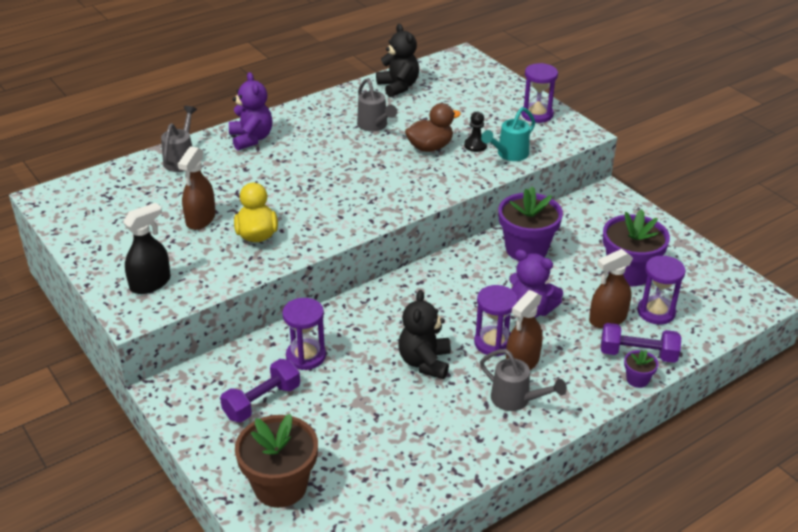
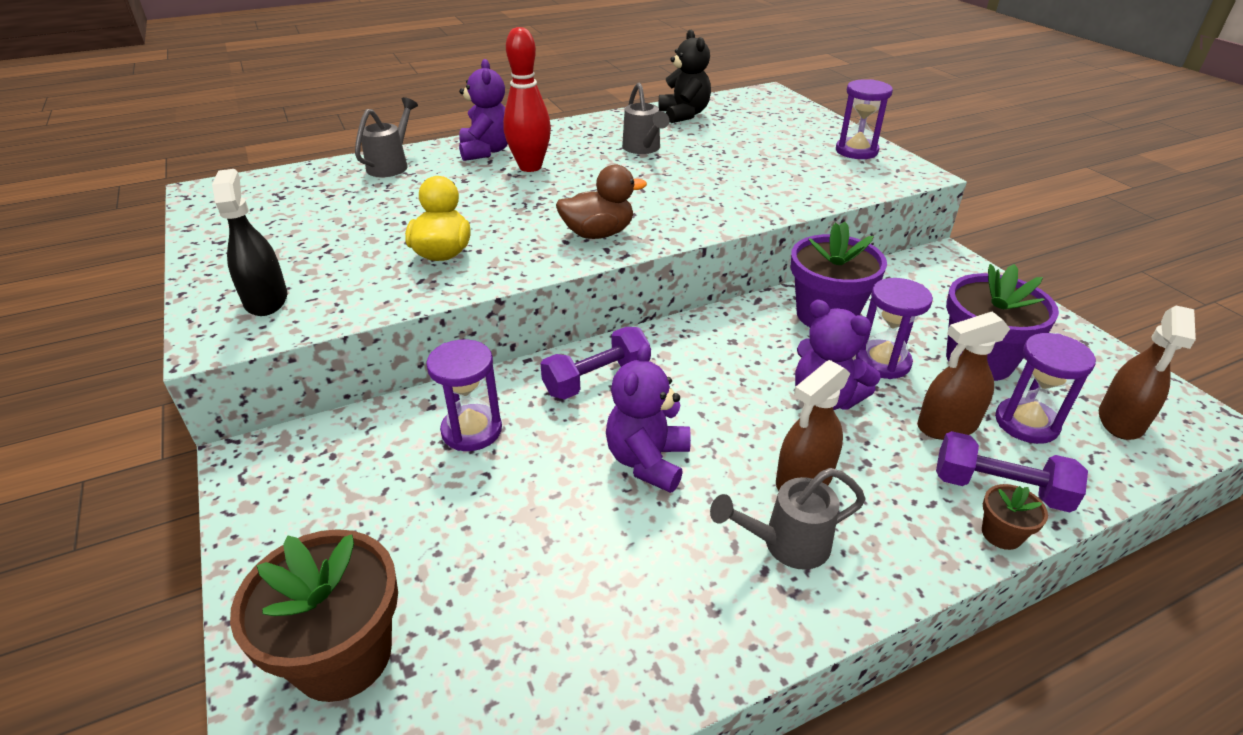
camera: 10 degrees right, 0 degrees up
black spray bottle [123,203,171,294] -> black spray bottle turned 75 degrees counterclockwise [212,169,287,316]
brown spray bottle [178,146,216,230] -> brown spray bottle moved to [1099,306,1196,440]
purple dumbbell [220,359,300,422] -> purple dumbbell moved to [541,327,650,399]
black teddy bear [398,290,451,379] -> purple teddy bear [606,343,691,493]
brown duck [405,103,461,152] -> brown duck moved to [556,164,647,239]
black pawn [464,112,487,152] -> none
purple hourglass [474,285,518,356] -> purple hourglass moved to [856,278,933,379]
grey watering can [480,349,567,411] -> grey watering can turned 120 degrees clockwise [710,468,866,570]
turquoise watering can [481,107,535,161] -> none
purple flower pot [624,350,658,388] -> brown flower pot [982,484,1048,550]
none -> red bowling pin [503,27,551,172]

